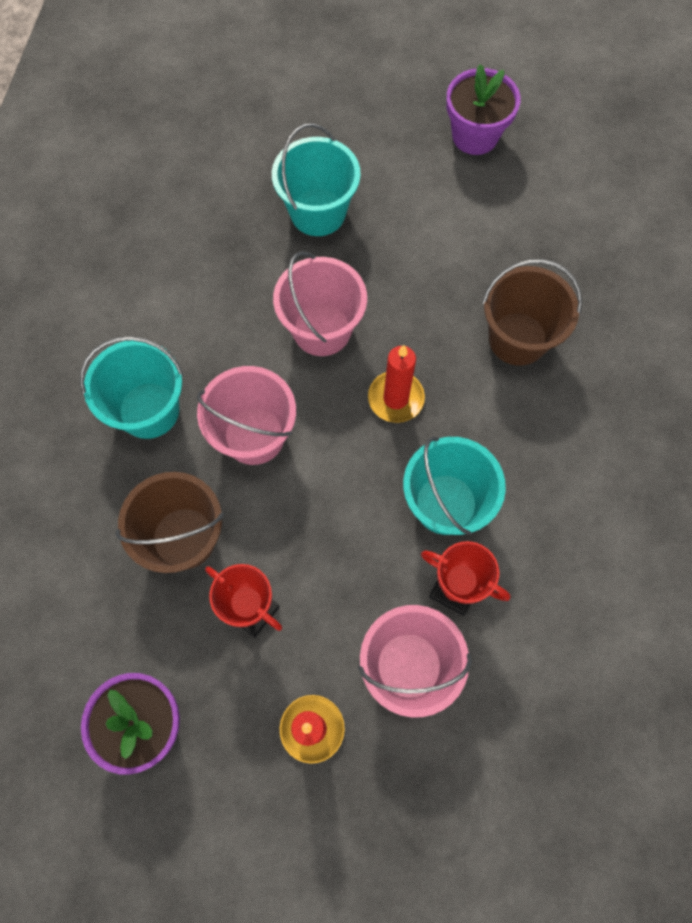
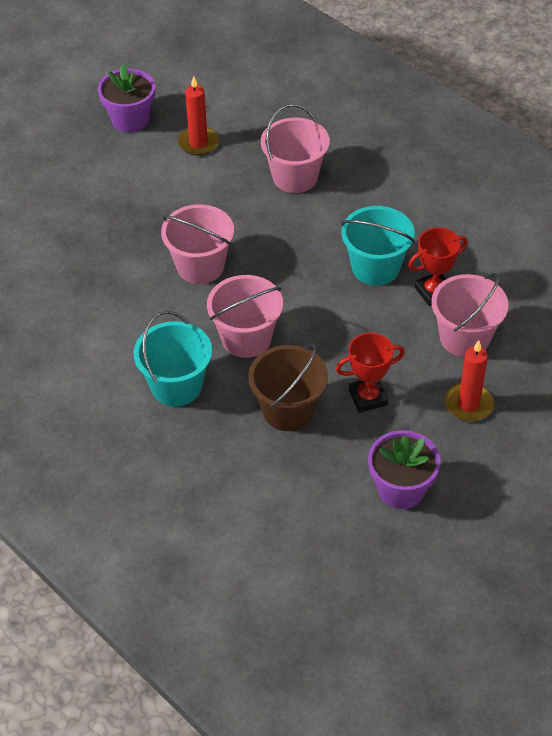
camera: 55 degrees left, 20 degrees down
turquoise bucket [272,123,361,236] -> none
red candle [368,345,425,423] -> red candle moved to [178,76,219,156]
brown bucket [482,259,582,366] -> pink bucket [261,104,330,193]

